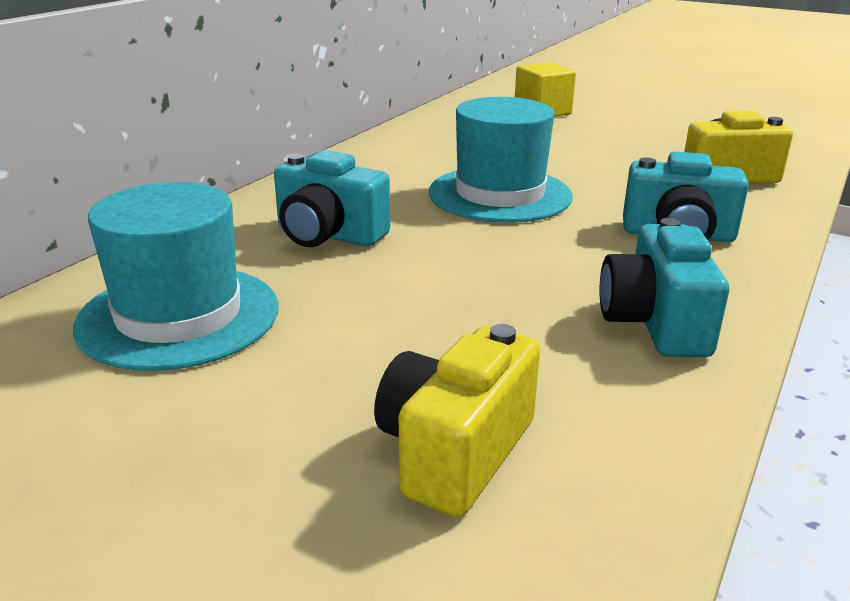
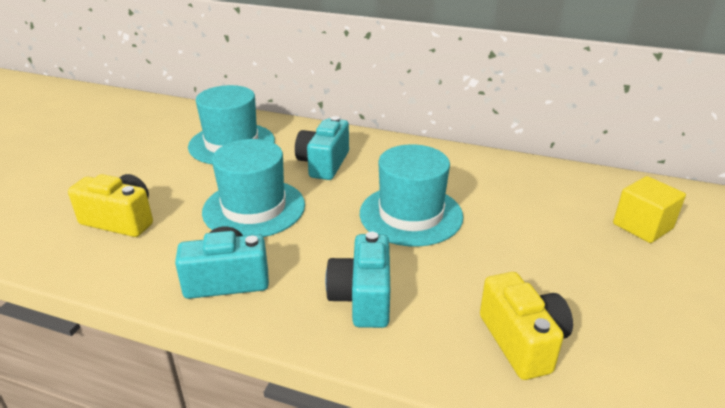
camera: 80 degrees right, 5 degrees up
none -> turquoise hat [202,139,305,237]

